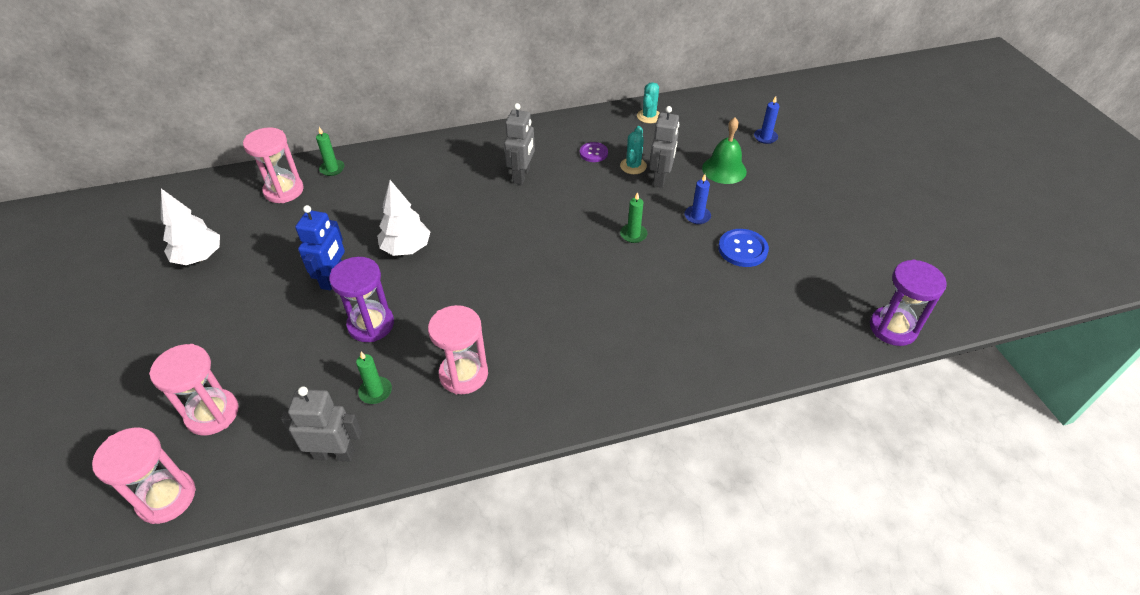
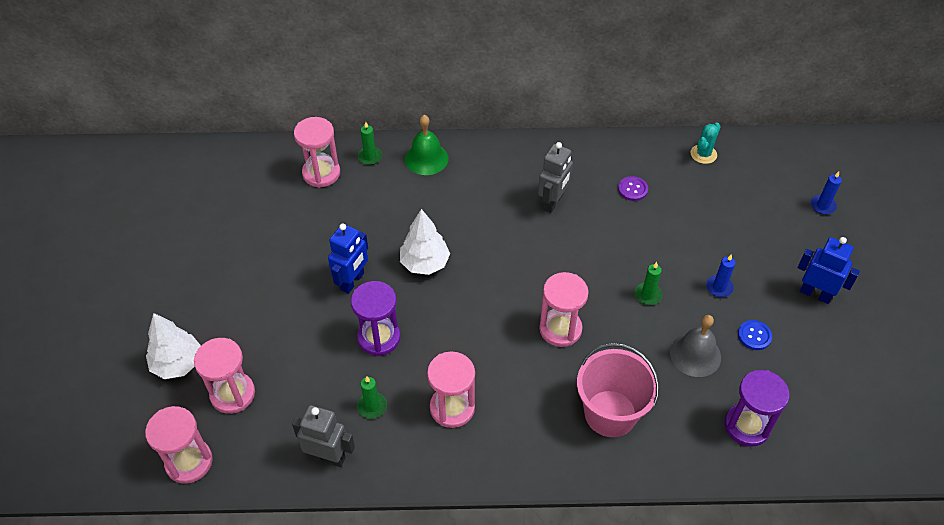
camera: 15 degrees right, 5 degrees up
white tree [161,189,220,265] -> white tree moved to [146,313,201,379]
turquoise cactus [620,126,647,174] -> none
grey robot [649,106,679,188] -> none
green bell [702,118,747,184] -> green bell moved to [405,115,449,175]
blue button [718,229,769,267] -> blue button [738,320,772,350], size x0.66
purple hourglass [870,259,947,346] -> purple hourglass moved to [725,370,790,447]
none -> pink hourglass [539,272,589,347]
none -> pink bucket [577,343,659,437]
none -> grey bell [670,315,721,377]
none -> blue robot [797,237,860,304]

